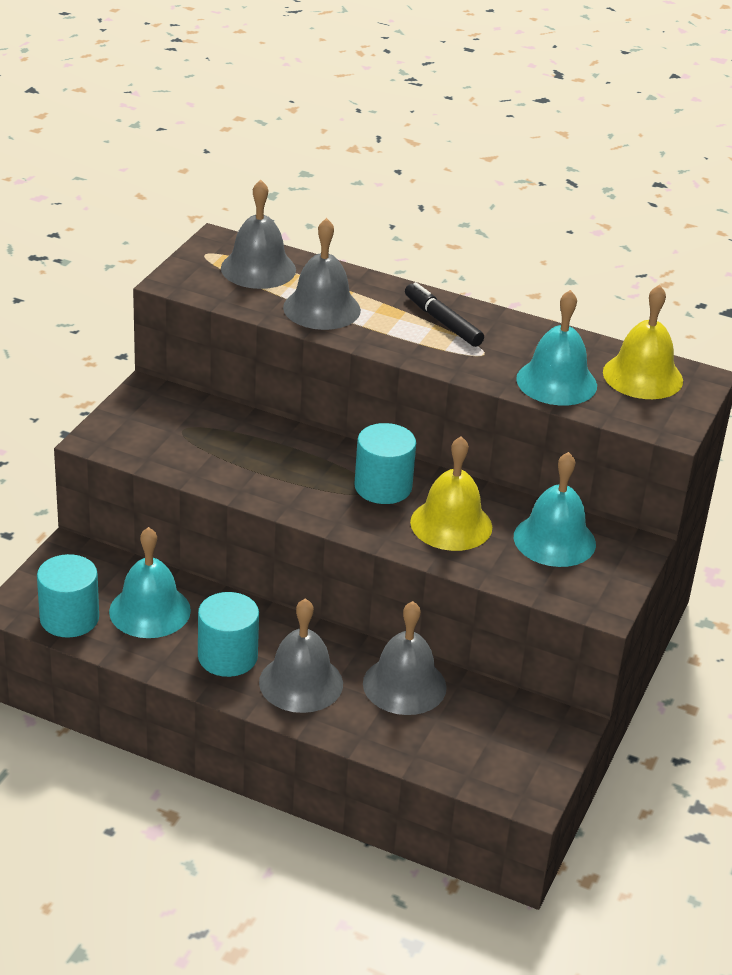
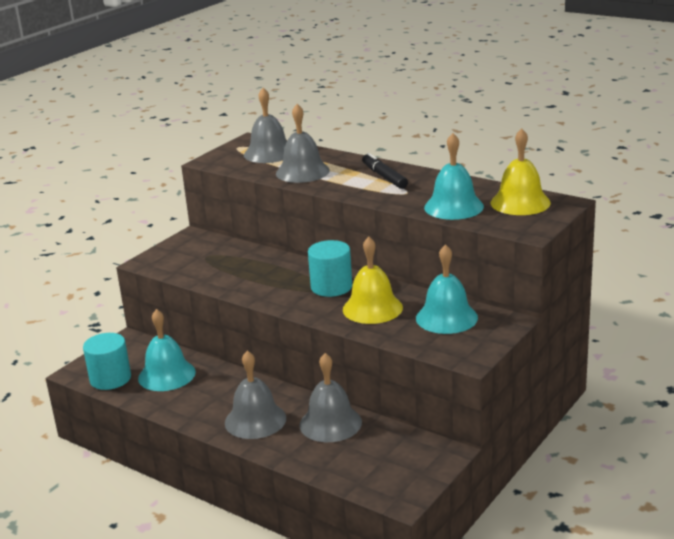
camera: 15 degrees right, 10 degrees down
turquoise cylinder [198,592,259,677] -> none

